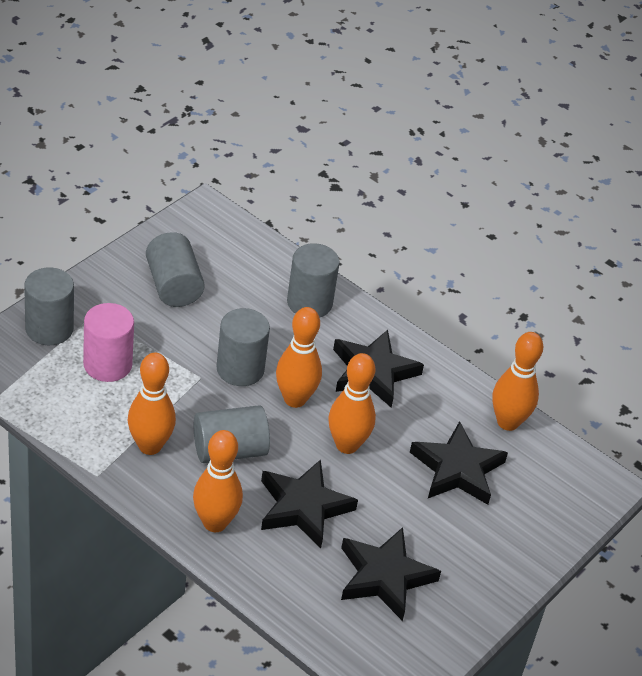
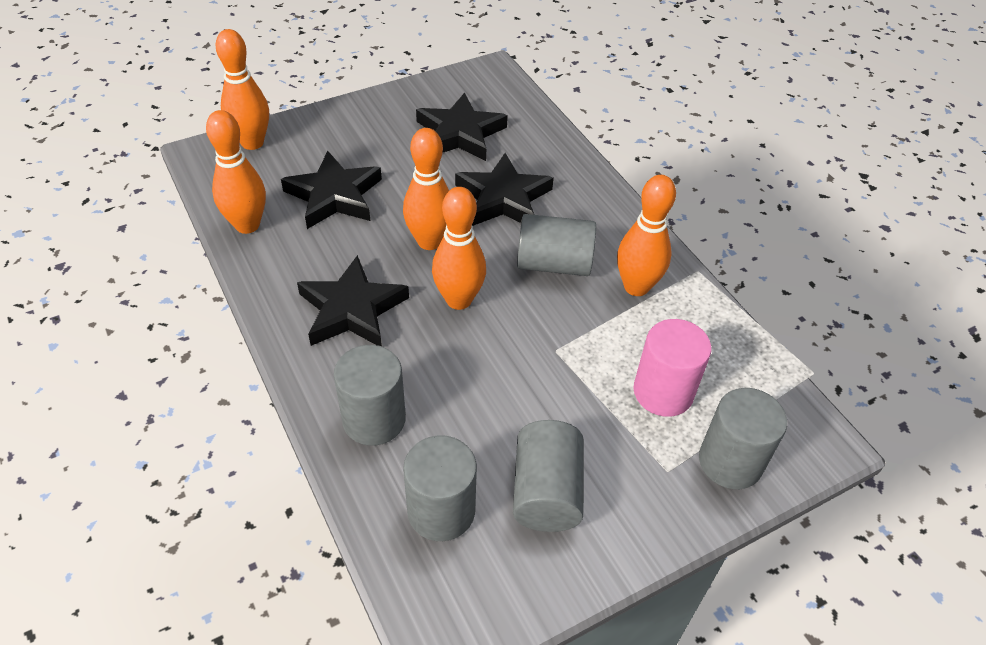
camera: 155 degrees left, 5 degrees up
orange bowling pin [193,430,243,532] -> orange bowling pin moved to [216,29,269,150]
grey cylinder [217,308,270,386] -> grey cylinder moved to [403,435,477,541]

